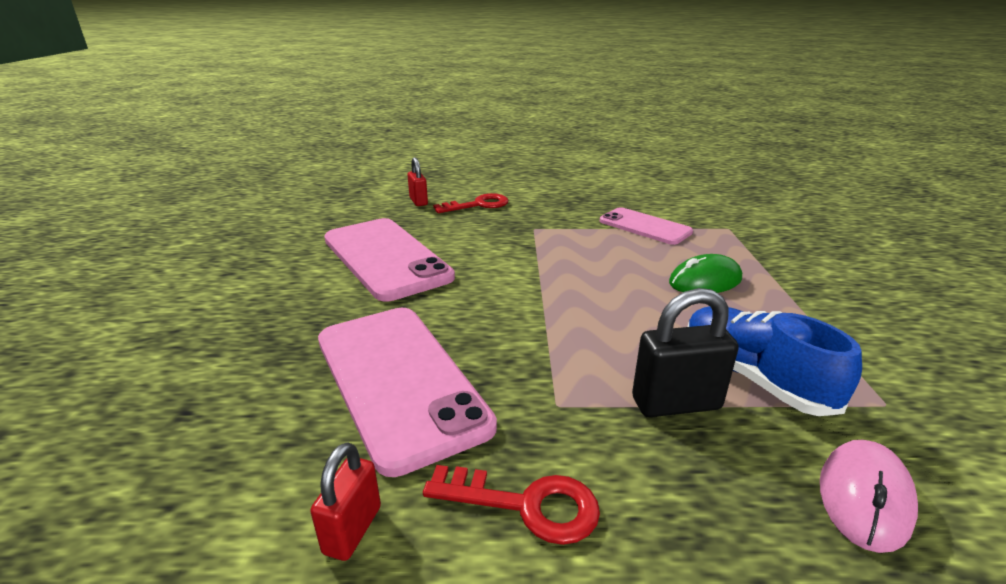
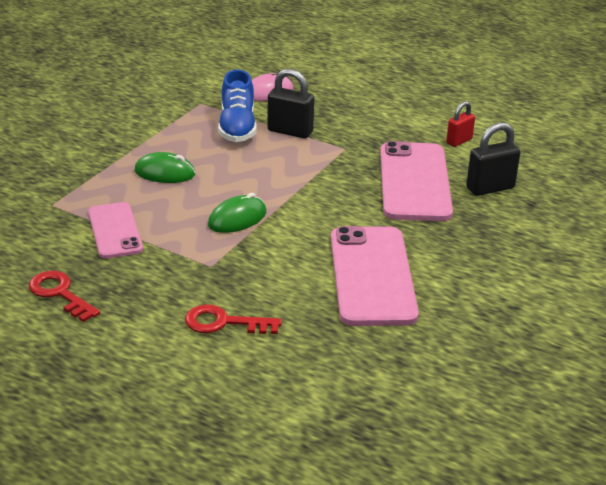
camera: 150 degrees left, 5 degrees up
red padlock [407,157,428,206] -> none
red key [423,465,600,545] -> red key moved to [29,271,100,322]
none -> green mouse [208,193,266,233]
none -> black padlock [466,123,521,196]

